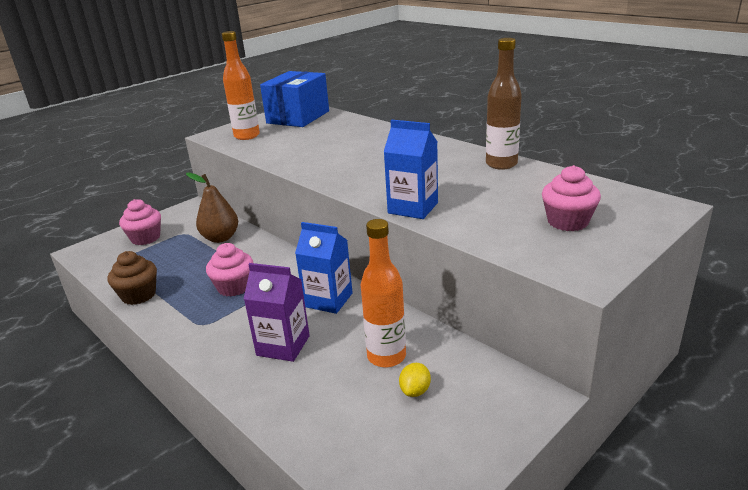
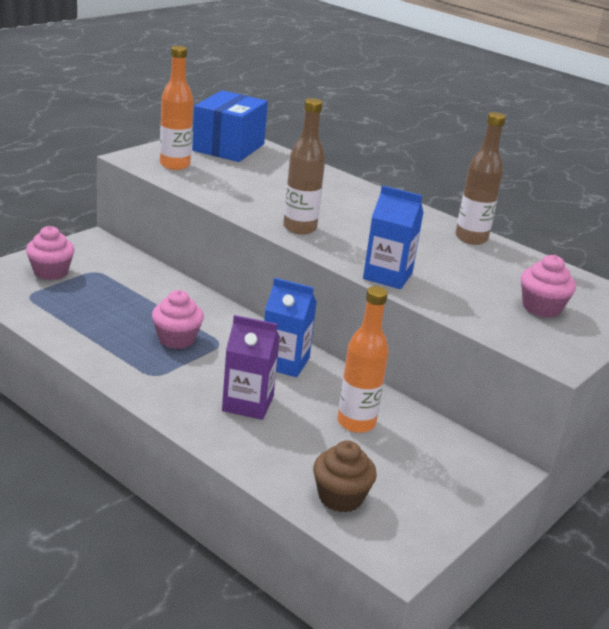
camera: 10 degrees left, 0 degrees up
brown cupcake [108,251,157,305] -> brown cupcake moved to [313,440,377,512]
brown pear [186,172,238,243] -> none
yellow lemon [399,363,431,397] -> none
none -> brown bottle [283,98,325,235]

